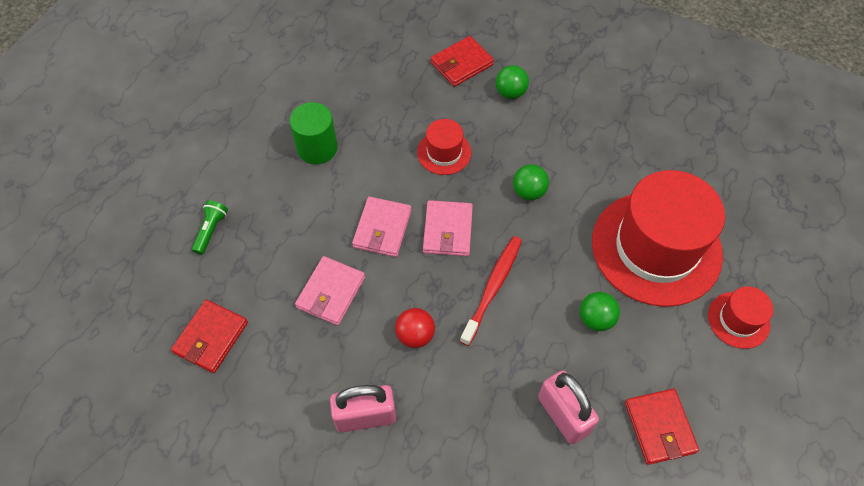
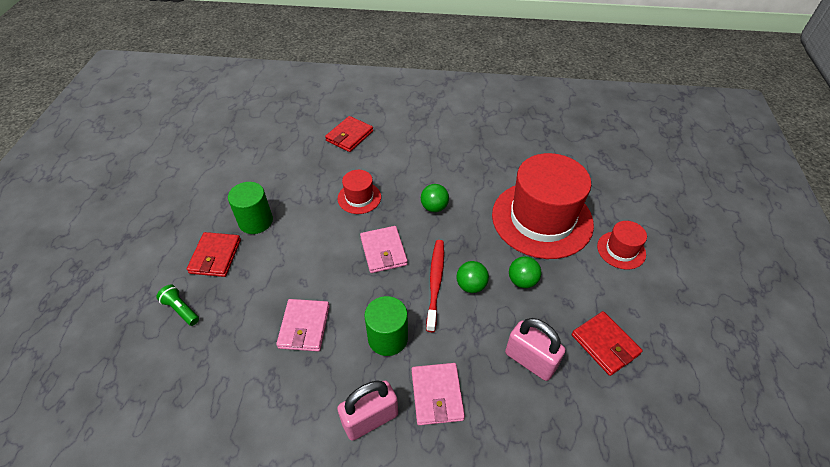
camera: 20 degrees left, 10 degrees down
red wallet [171,300,248,373] -> red wallet moved to [187,232,241,277]
green flashlight [192,200,228,255] -> green flashlight turned 45 degrees counterclockwise [156,285,199,326]
pink wallet [352,197,412,257] -> pink wallet moved to [412,363,465,425]
red ball [395,308,435,348] -> green cylinder [364,296,408,356]
green ball [496,65,529,99] -> green ball moved to [456,261,489,293]

